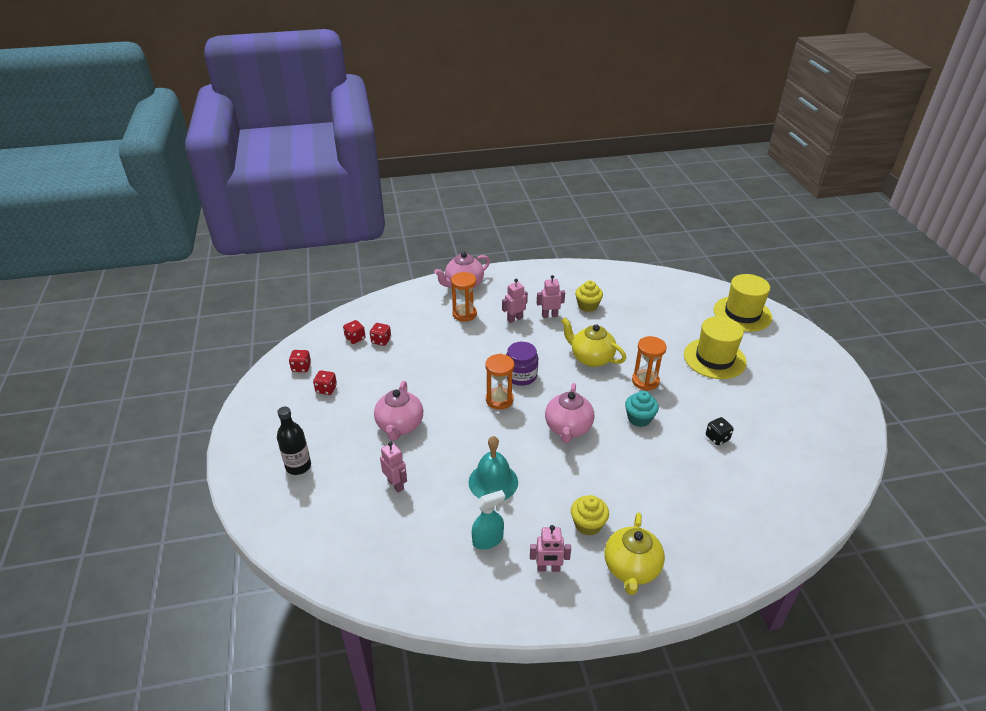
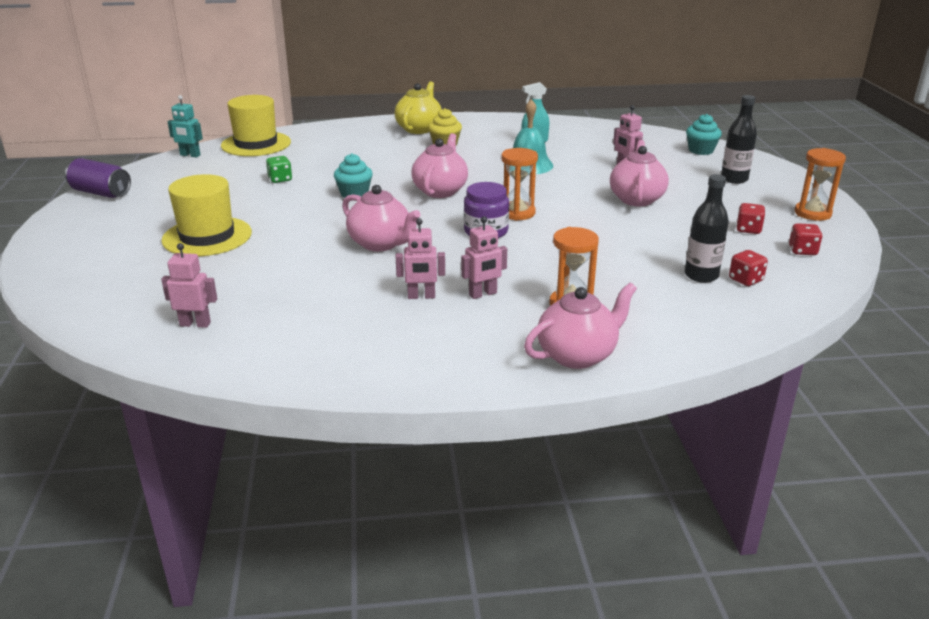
camera: 175 degrees left, 10 degrees down
red dice [370,323,391,346] -> black bottle [685,174,729,283]
pink robot [530,525,571,572] -> pink robot moved to [161,243,217,328]
yellow teapot [561,318,626,367] -> pink teapot [342,185,421,251]
yellow cupcake [575,280,603,312] -> none
orange hourglass [632,336,667,391] -> orange hourglass moved to [795,148,846,221]
black dice [706,417,734,445] -> green dice [266,156,292,183]
yellow hat [713,274,772,332] -> yellow hat moved to [221,95,291,156]
none -> purple can [65,158,131,198]
none -> turquoise robot [168,95,203,157]
none -> turquoise cupcake [686,114,722,155]

